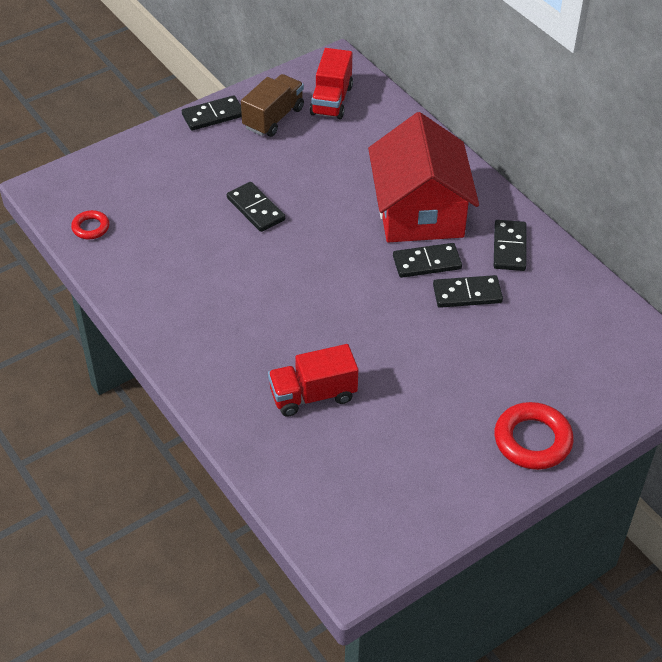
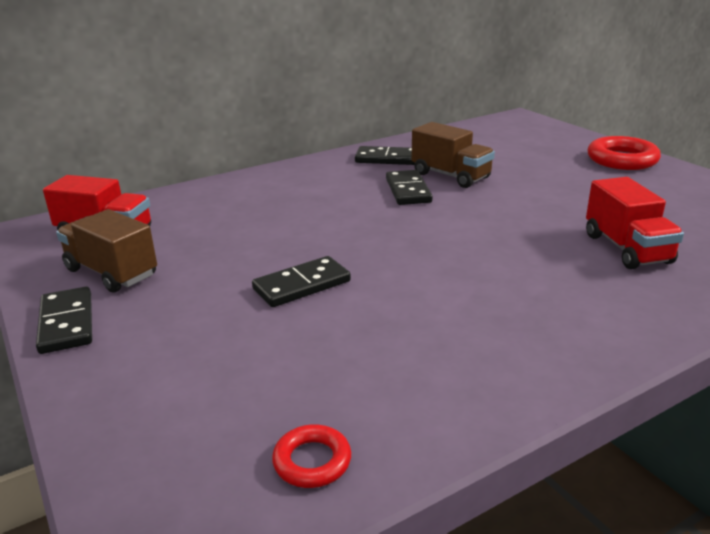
camera: 85 degrees left, 20 degrees down
red house [368,112,479,243] -> none
black domino [433,275,503,308] -> brown truck [411,122,495,188]

